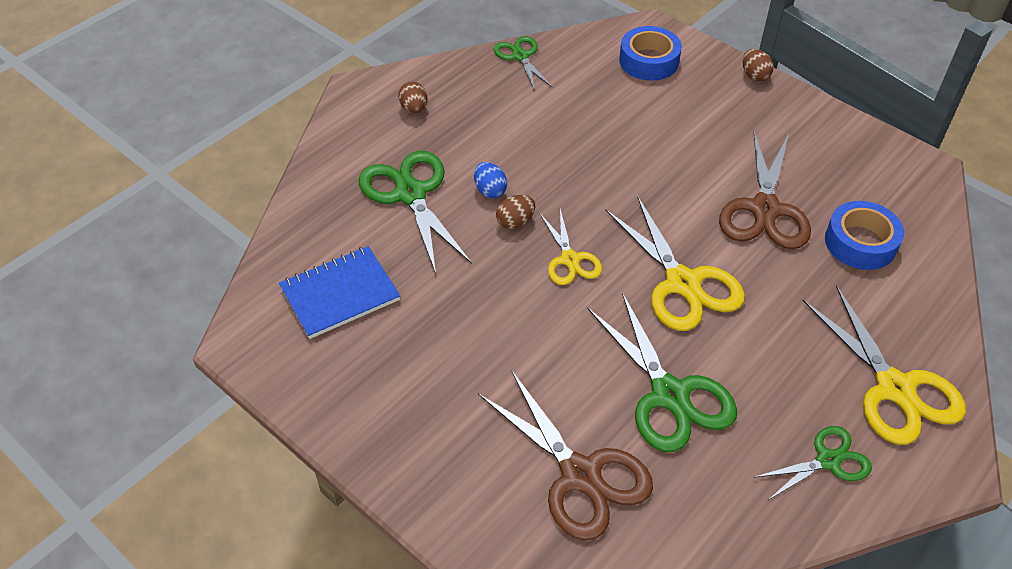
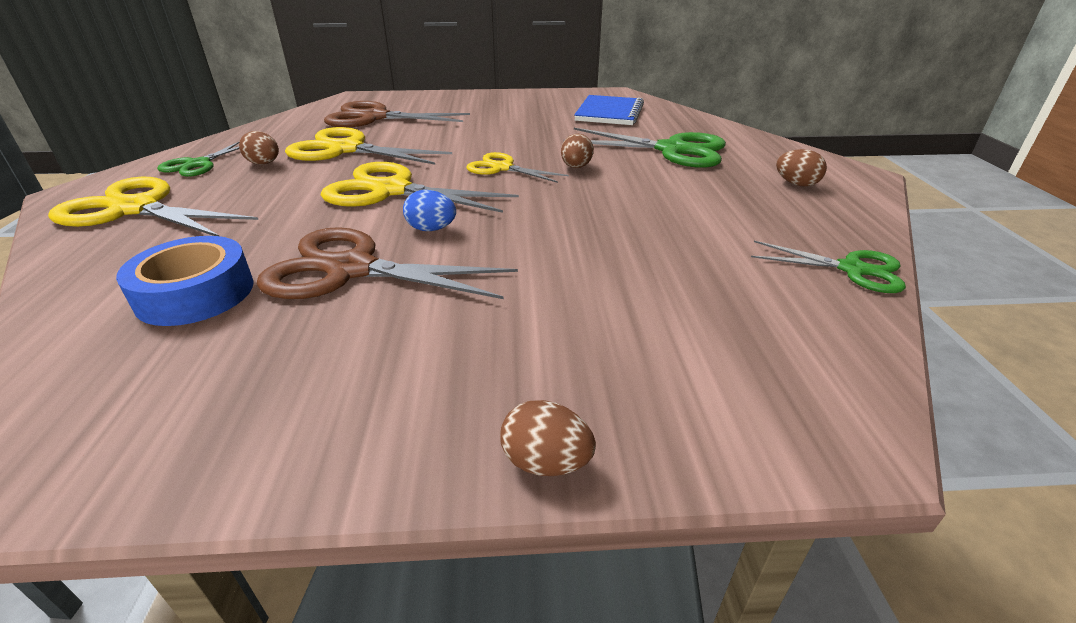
camera: 135 degrees right, 15 degrees down
blue egg [474,162,507,198] -> blue egg moved to [403,190,456,231]
green scissors [587,292,737,452] -> yellow scissors [285,127,452,165]
blue tape [619,26,682,81] -> none
brown scissors [719,130,811,249] -> brown scissors turned 45 degrees counterclockwise [256,227,518,299]
none -> brown egg [239,131,279,165]

